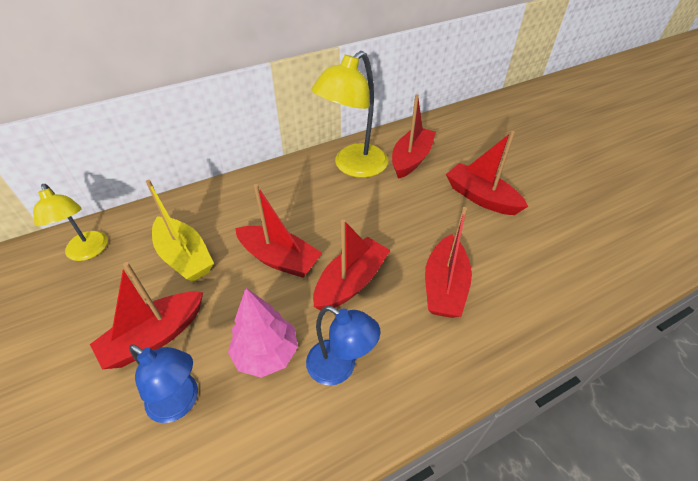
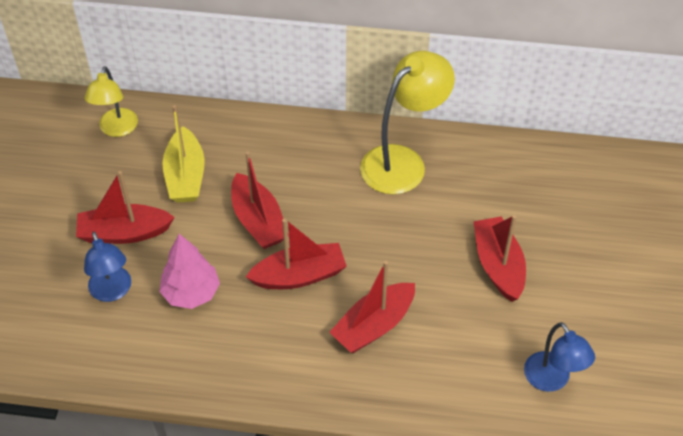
camera: 35 degrees right, 5 degrees up
blue lamp [306,306,380,386] -> blue lamp moved to [524,322,595,392]
yellow lamp [312,51,388,178] -> yellow lamp turned 150 degrees clockwise [360,51,455,195]
red boat [392,94,436,179] -> none

